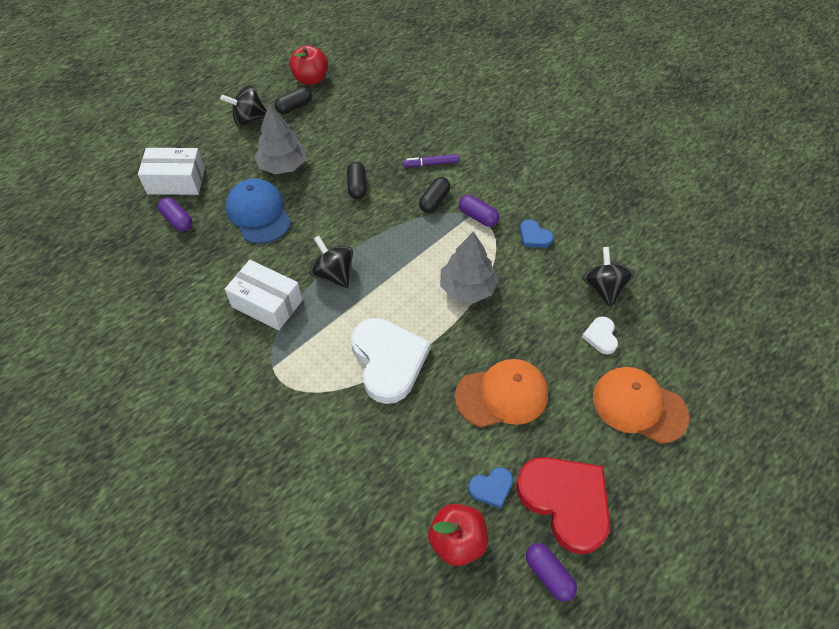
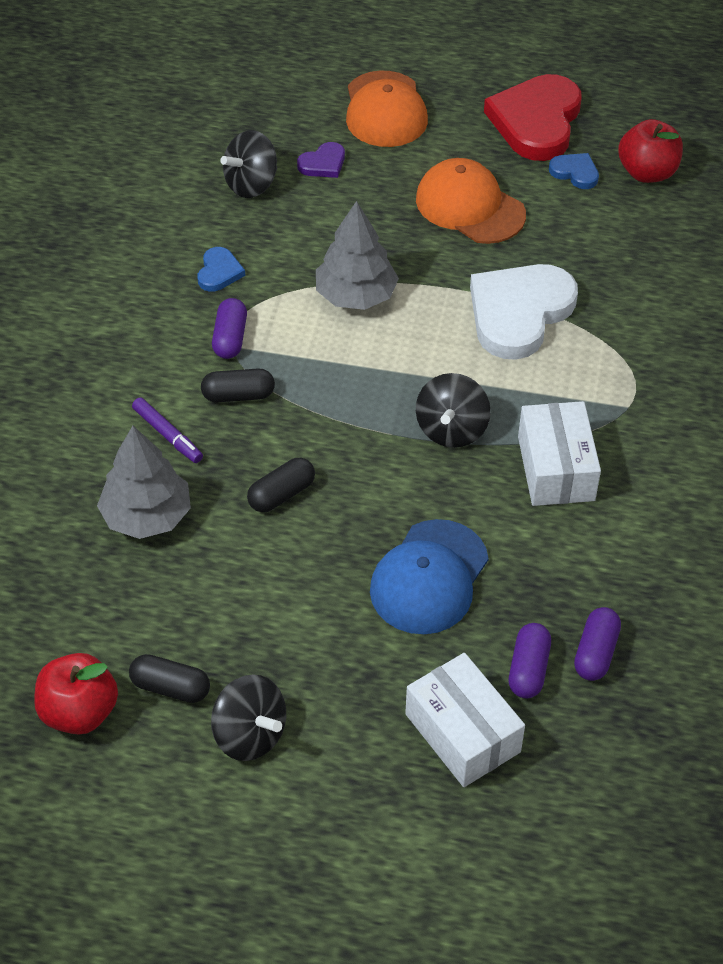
camera: 125 degrees left, 5 degrees down
grey tree [254,104,306,174] -> grey tree moved to [97,426,191,539]
purple capsule [526,543,577,602] -> purple capsule moved to [574,607,621,681]
white heart [582,316,618,354] -> purple heart [297,142,345,178]

